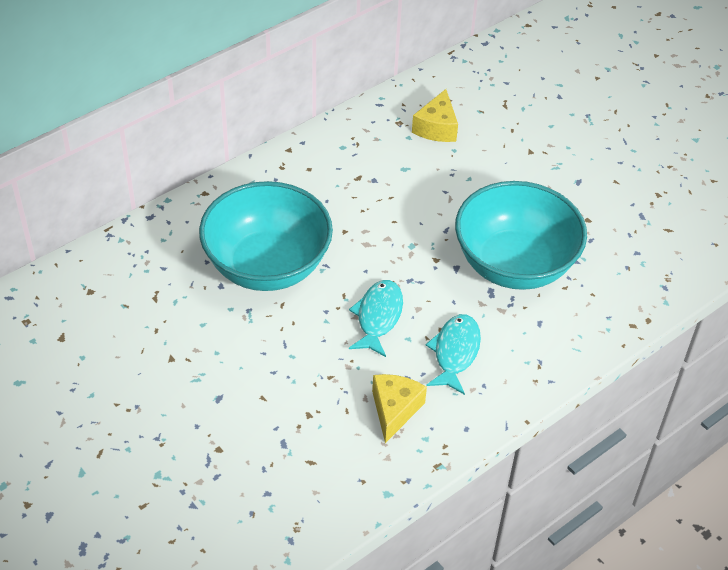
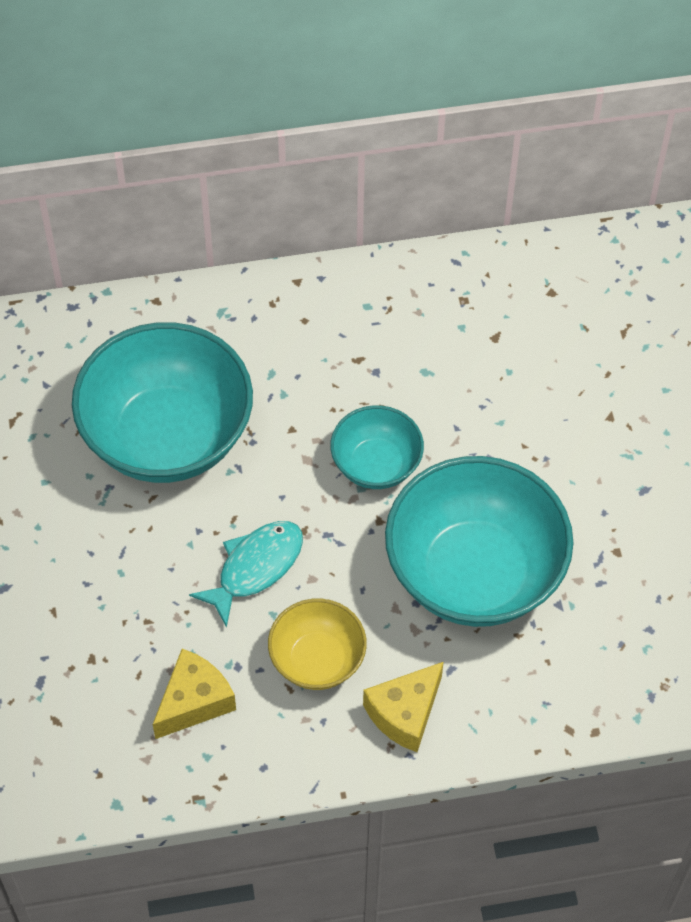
camera: 30 degrees right, 10 degrees up
yellow cheese [412,89,458,142] -> yellow cheese moved to [363,662,443,752]
turquoise fish [426,314,481,395] -> yellow bowl [268,599,367,690]
none -> turquoise bowl [330,405,424,489]

